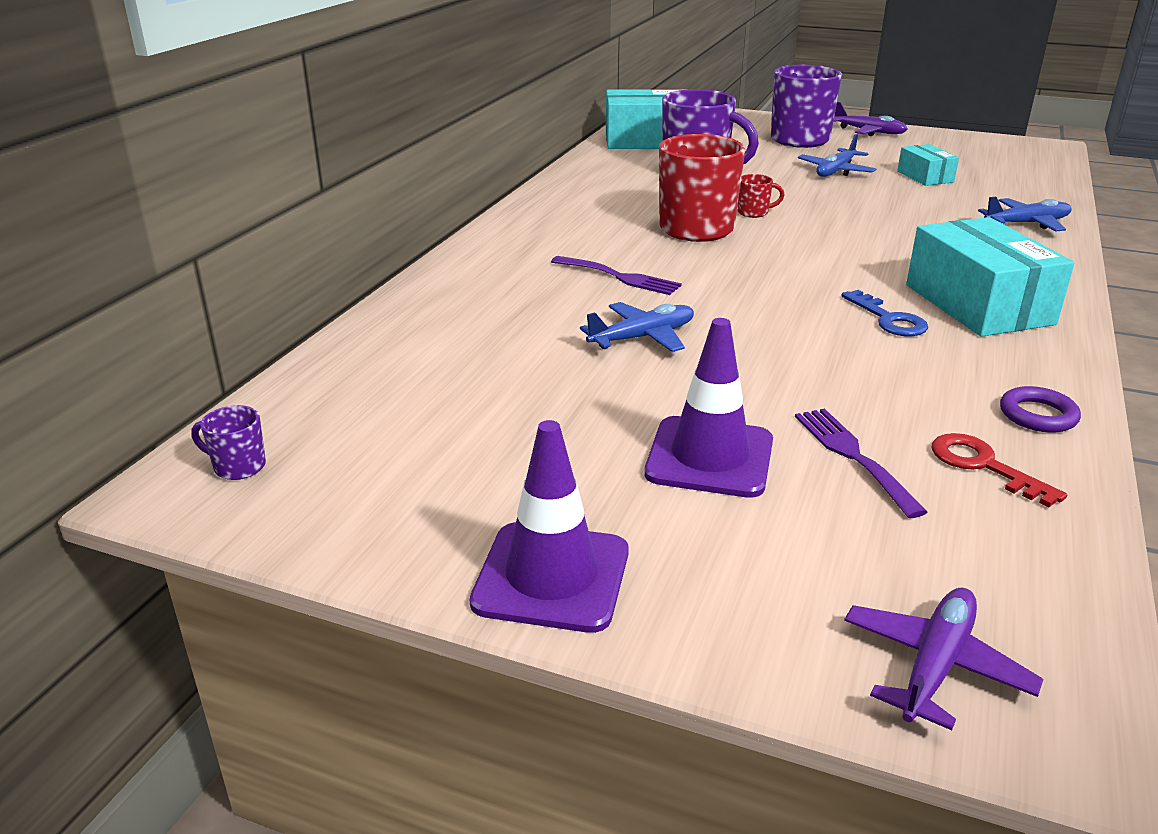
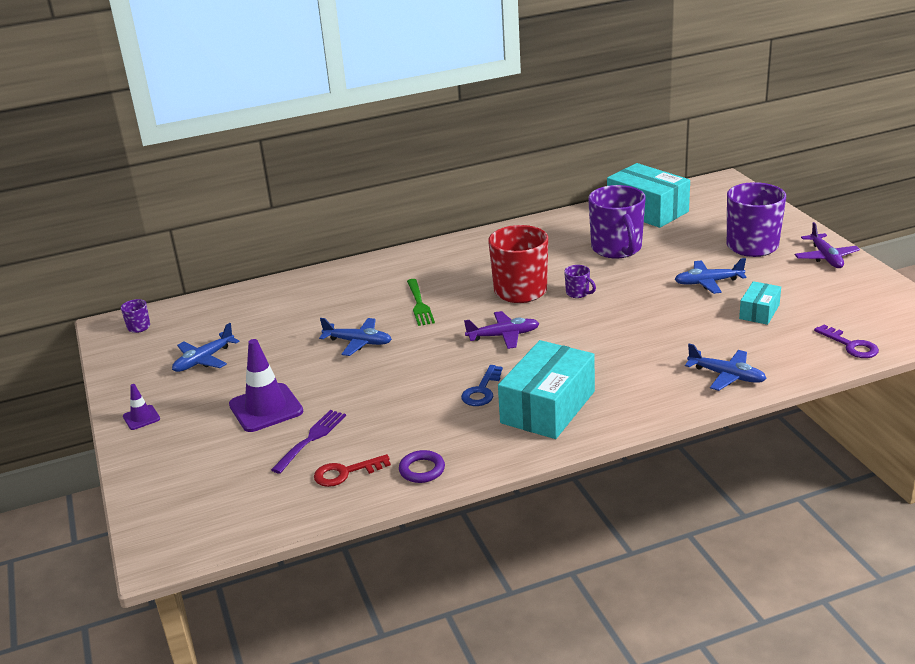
camera: 50 degrees right, 0 degrees up
purple traffic cone [470,420,629,633] -> purple traffic cone [123,384,160,430], size x0.50
purple fork [551,256,682,295] -> green fork [407,279,435,326]
red mug [737,174,784,218] -> purple mug [564,265,596,298]
purple plane [844,588,1044,730] -> purple plane moved to [464,311,540,349]
red key [932,433,1067,507] -> red key turned 120 degrees counterclockwise [314,454,391,487]
none -> blue plane [172,323,240,372]
none -> purple key [814,325,879,358]

